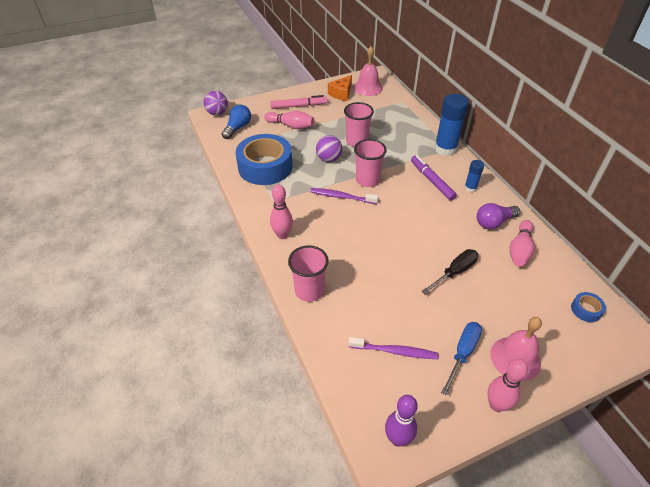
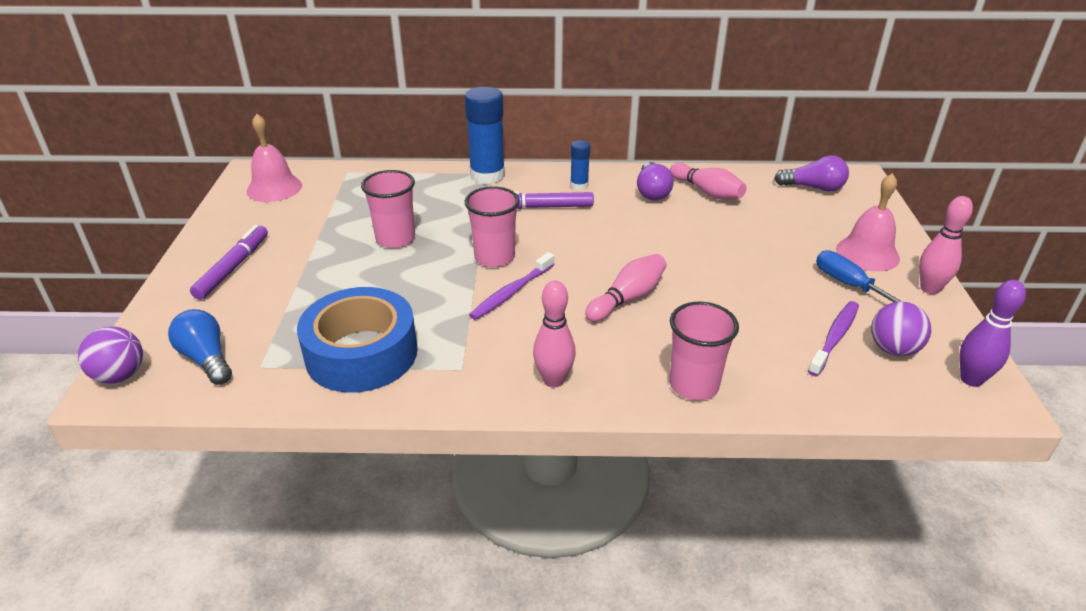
camera: 65 degrees left, 10 degrees down
pink bowling pin [264,111,314,129] -> pink bowling pin moved to [585,254,667,322]
pink marker [270,95,328,109] -> purple marker [190,225,268,300]
purple ball [316,135,342,162] -> purple ball moved to [871,302,931,356]
orange cheese [328,75,352,101] -> none
black screwdriver [422,249,478,294] -> none
blue tape [571,292,606,322] -> purple light bulb [774,155,849,192]

